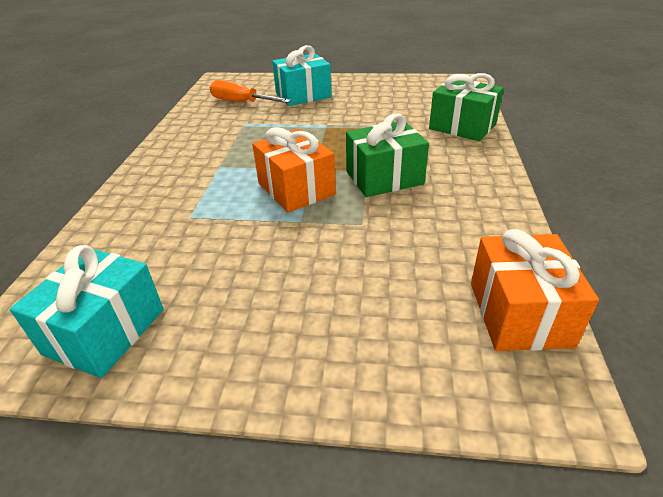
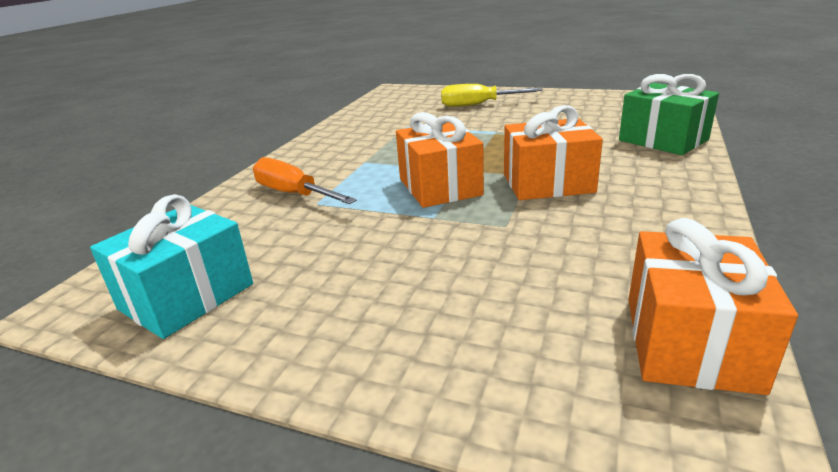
camera: 15 degrees right, 10 degrees down
orange screwdriver [210,80,291,103] -> orange screwdriver moved to [253,157,357,204]
turquoise gift [272,45,331,106] -> yellow screwdriver [441,84,543,107]
green gift [346,113,429,197] -> orange gift [504,105,603,200]

